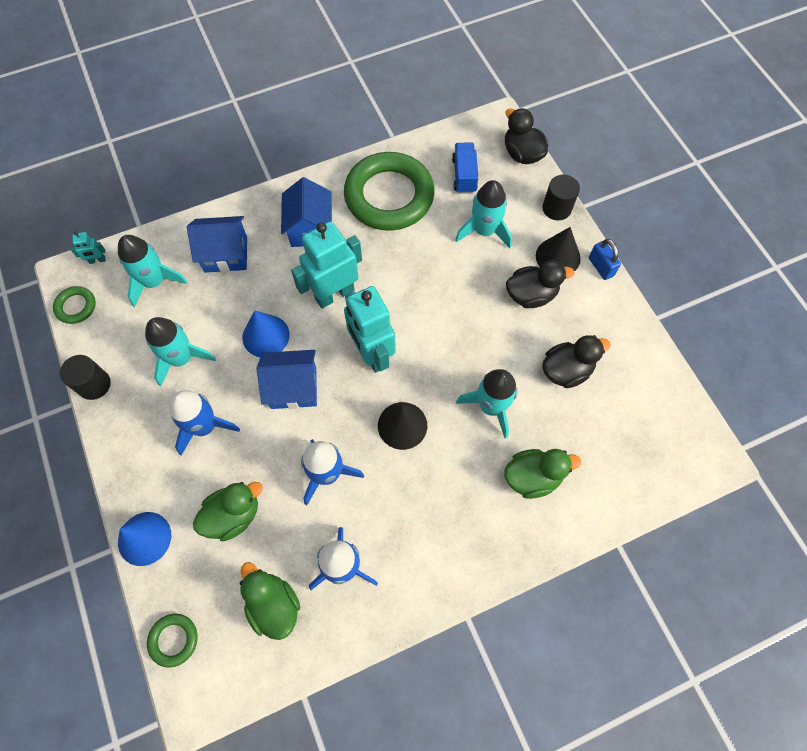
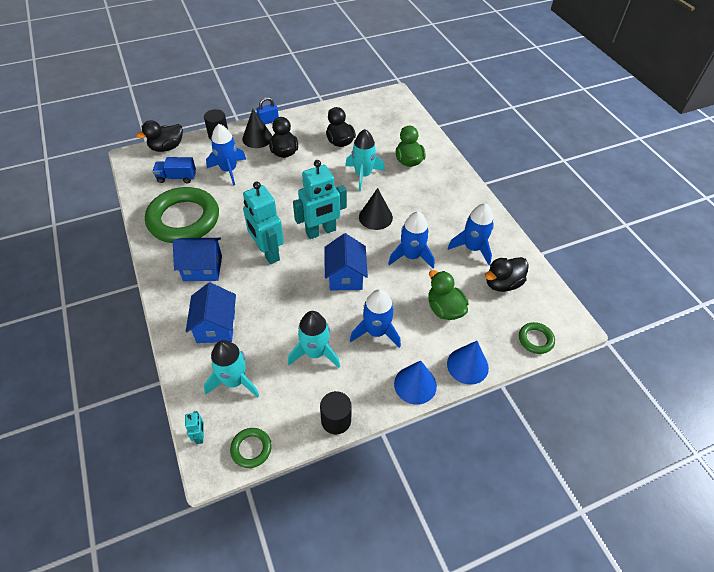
camera: 90 degrees left, 15 degrees down
green duck [240,562,301,640] -> black duck [485,257,529,292]
blue cone [242,310,290,357] -> blue cone moved to [394,360,437,405]
turquoise rocket [455,180,512,248] -> blue rocket [206,124,246,185]

